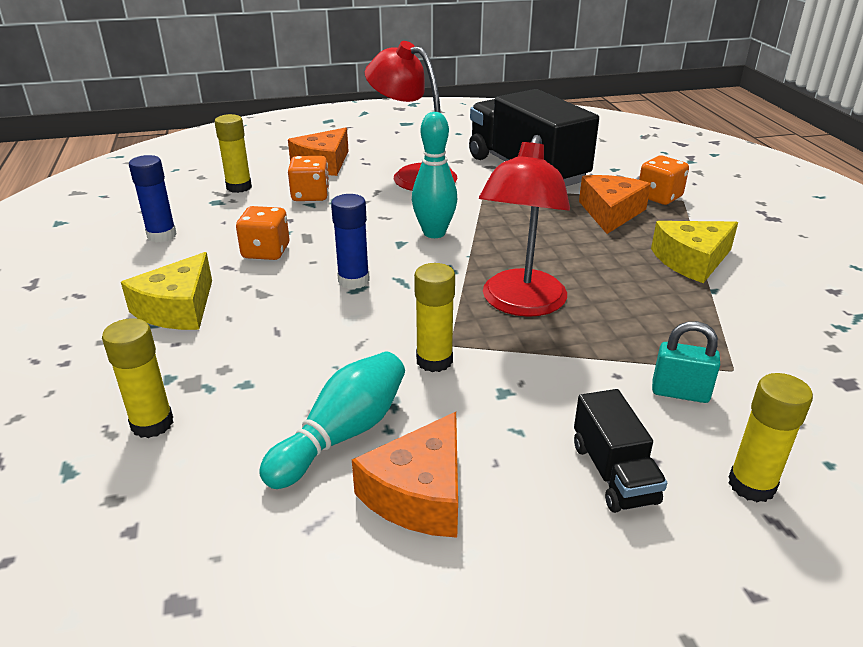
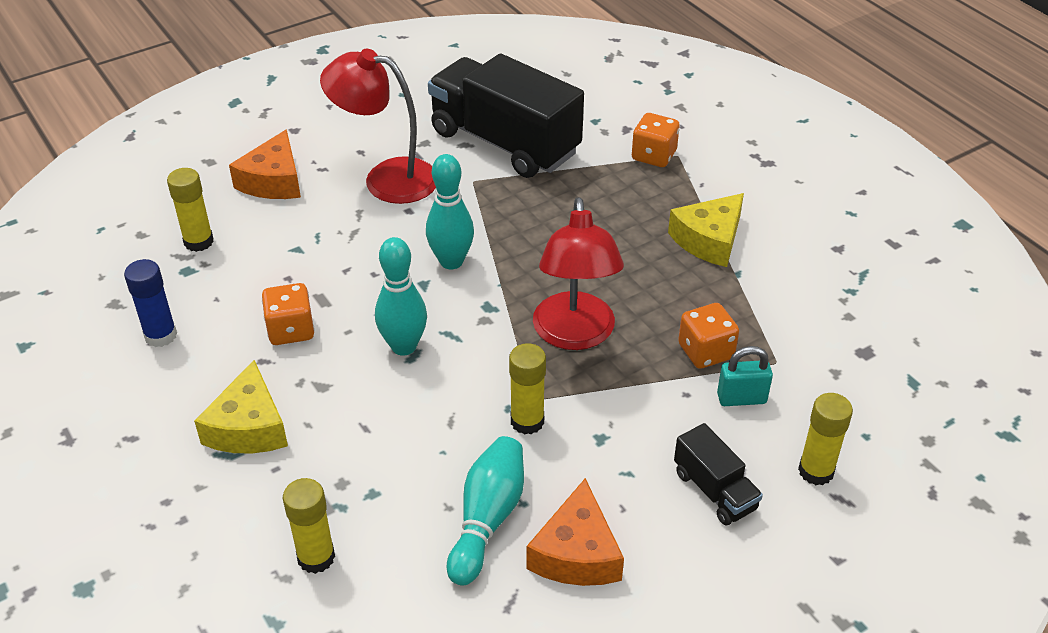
camera: 20 degrees left, 10 degrees up
orange dice [288,156,329,201] -> orange dice moved to [678,303,739,369]
blue glue stick [331,194,370,289] -> turquoise bowling pin [375,237,427,356]
orange cheese [579,175,651,234] -> none

